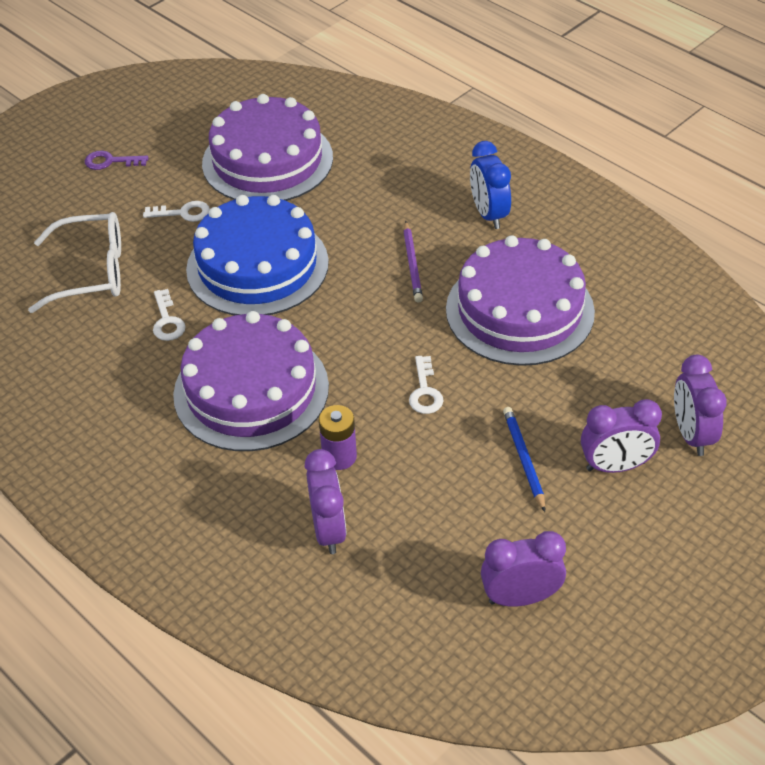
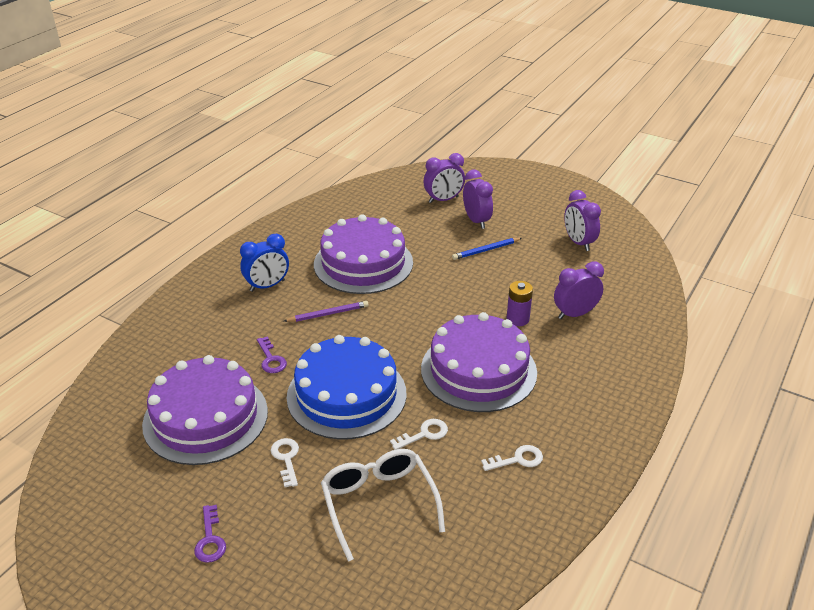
camera: 105 degrees left, 10 degrees down
white key [409,356,444,414] -> white key moved to [481,445,543,471]
none -> purple key [257,337,287,373]

